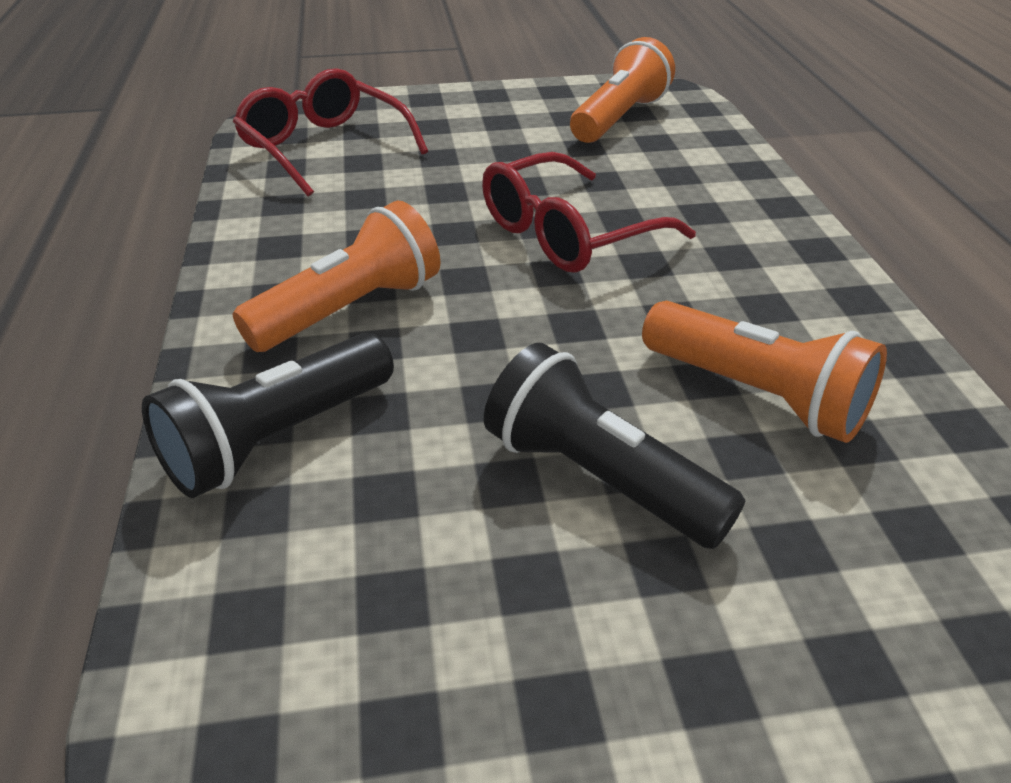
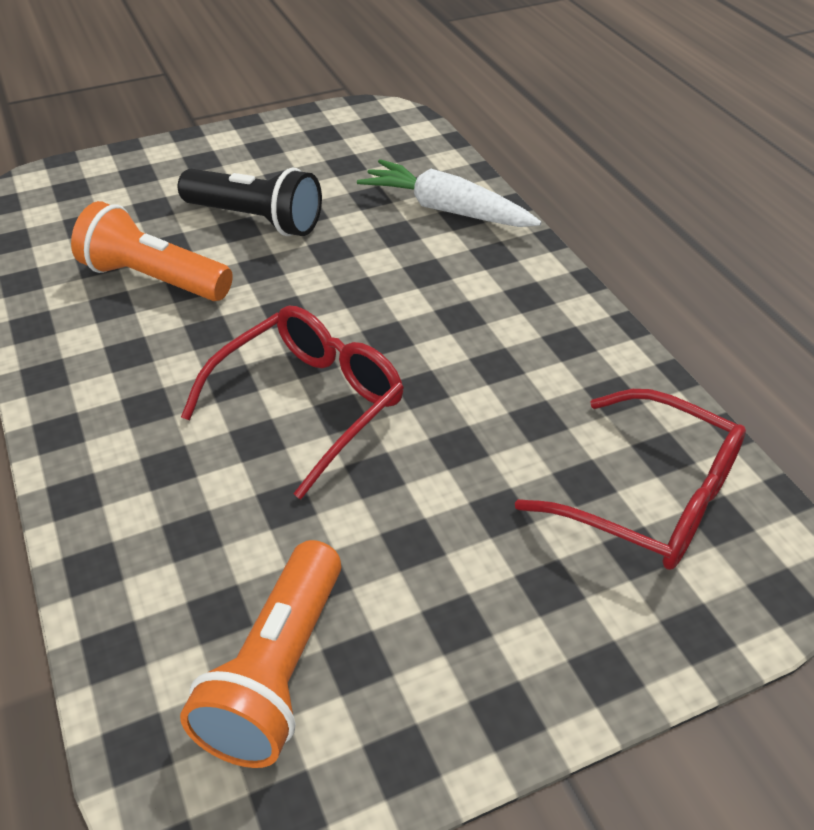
camera: 165 degrees right, 5 degrees up
black flashlight [142,333,394,498] -> white carrot [357,159,541,227]
orange flashlight [233,200,441,352] -> none

